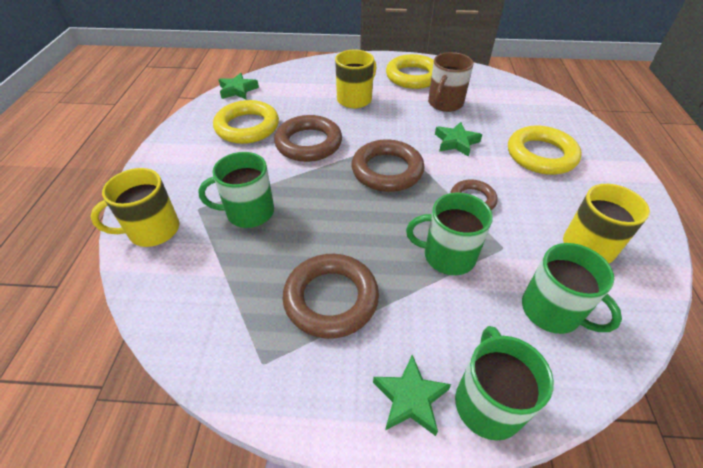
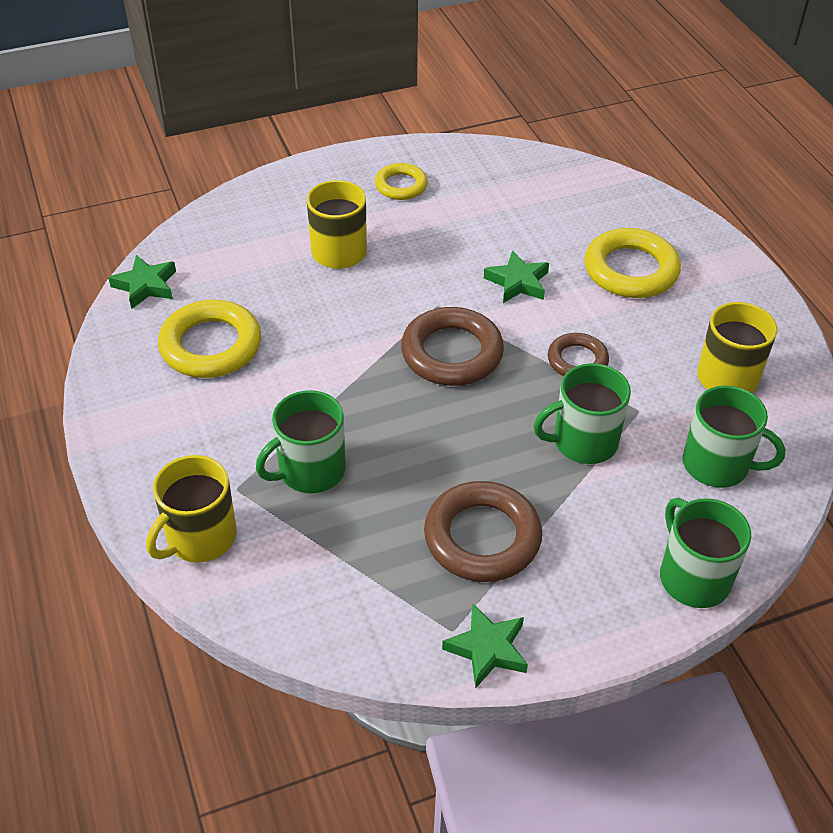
camera: 25 degrees left, 0 degrees up
brown ring [274,115,342,162] -> none
green star [373,355,451,436] -> green star moved to [442,603,528,688]
yellow ring [386,54,434,89] -> yellow ring [375,163,428,200], size x0.60
brown mug [428,52,473,112] -> none

